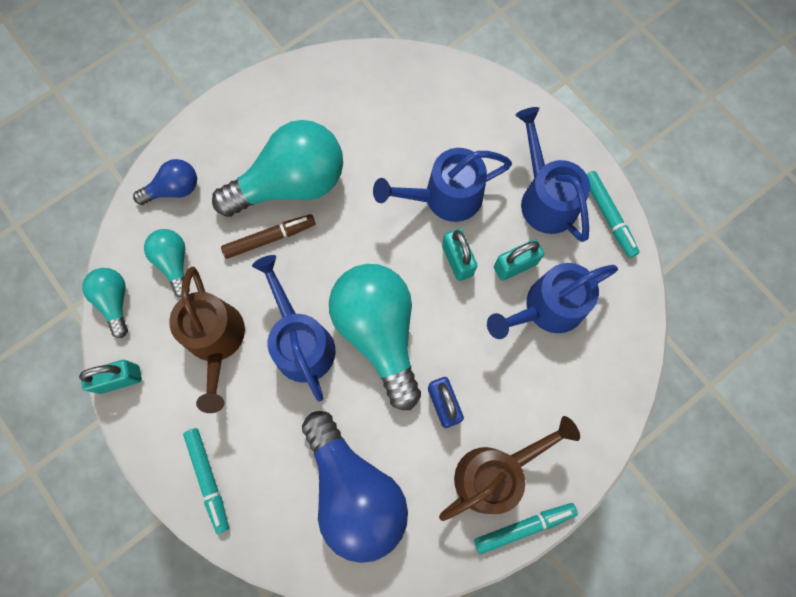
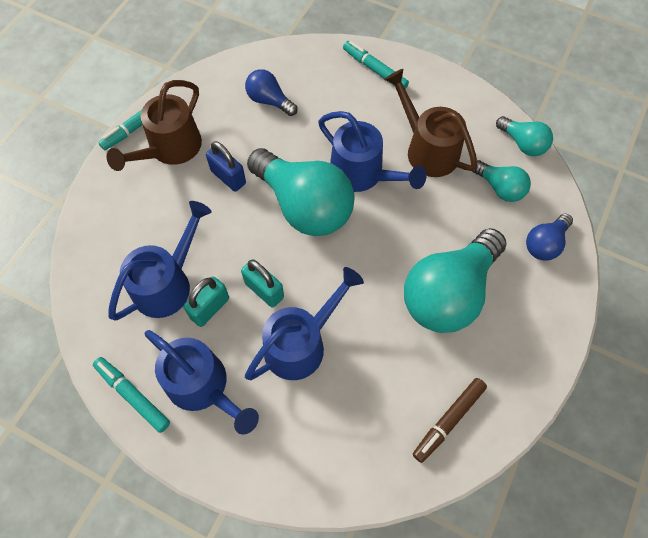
camera: 155 degrees right, 10 degrees down
turquoise padlock [79,360,142,394] -> none
brown marker [221,214,316,259] -> brown marker moved to [413,378,487,463]
blue light bulb [302,411,408,563] -> blue light bulb [245,69,298,116], size x0.50

